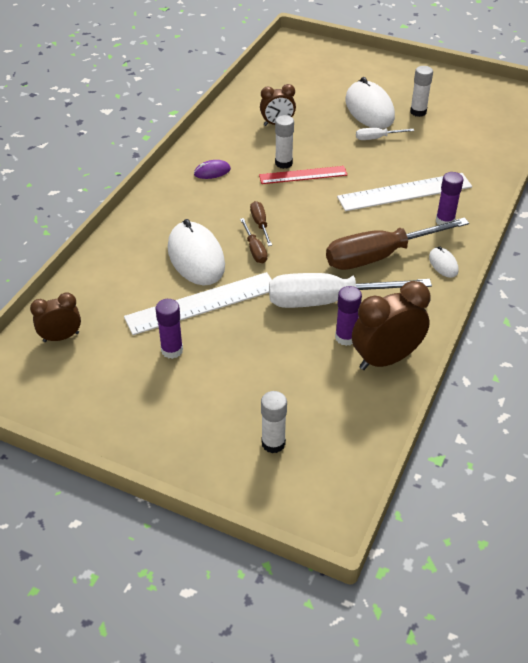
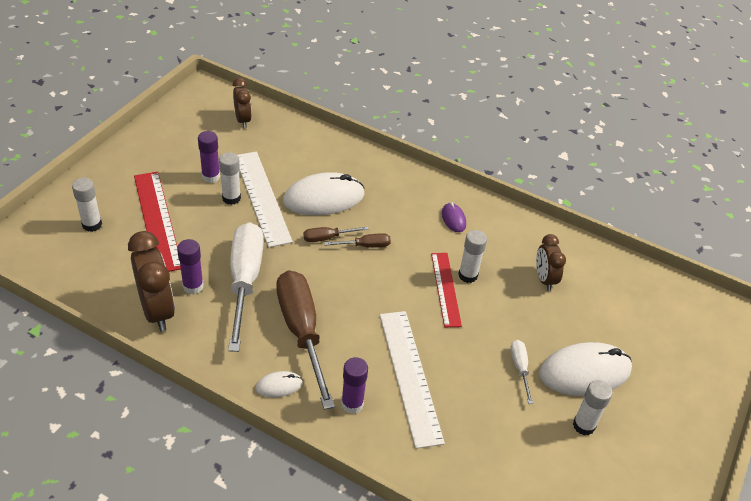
camera: 90 degrees right, 0 degrees up
none -> red ruler [134,172,181,272]
none -> white glue stick [219,152,241,205]

